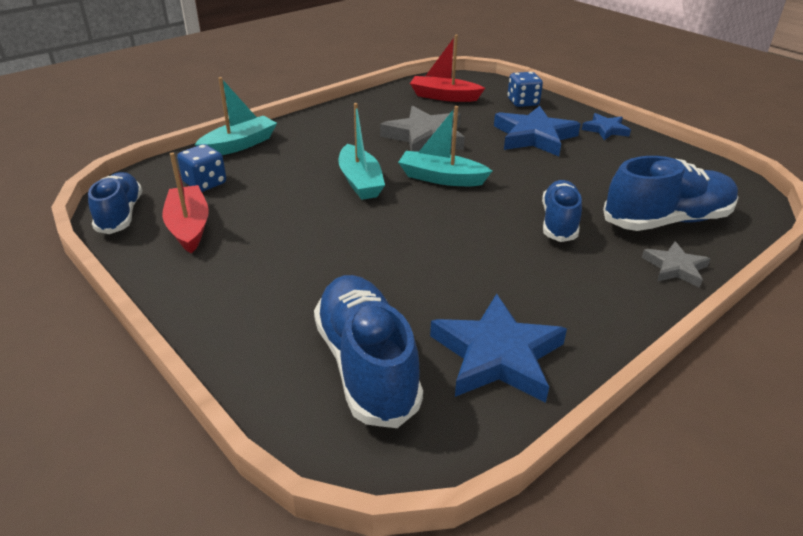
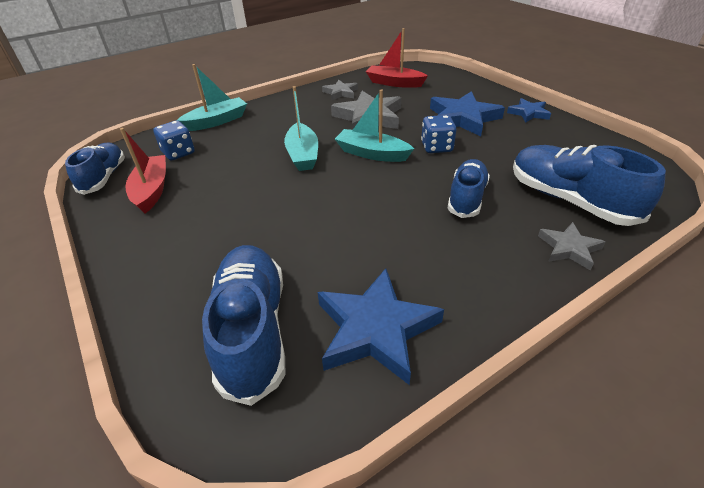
camera: 10 degrees right, 5 degrees up
blue dice [507,72,543,107] -> blue dice moved to [421,115,456,153]
blue shoe [603,156,739,231] -> blue shoe turned 120 degrees counterclockwise [513,145,666,226]
none -> grey star [322,80,358,100]

